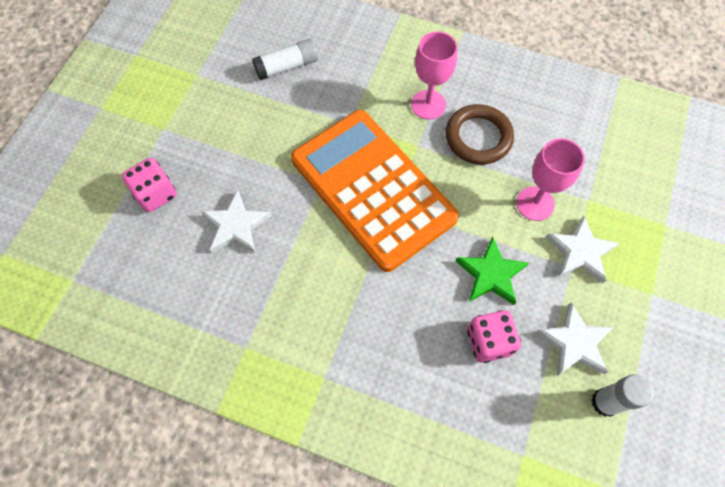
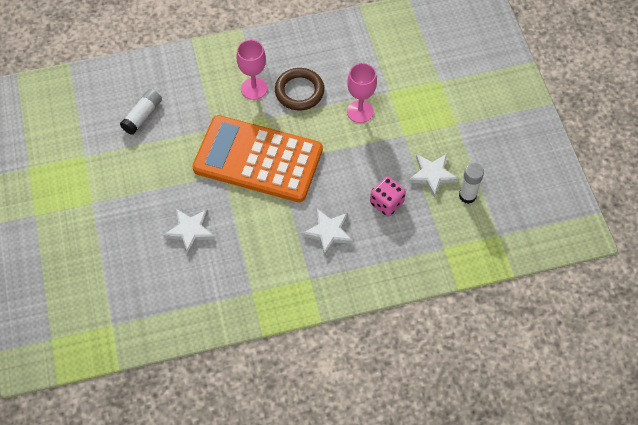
camera: 35 degrees left, 5 degrees down
pink dice [122,158,177,212] -> none
green star [456,237,529,305] -> none
white star [546,216,620,283] -> white star moved to [302,209,353,257]

